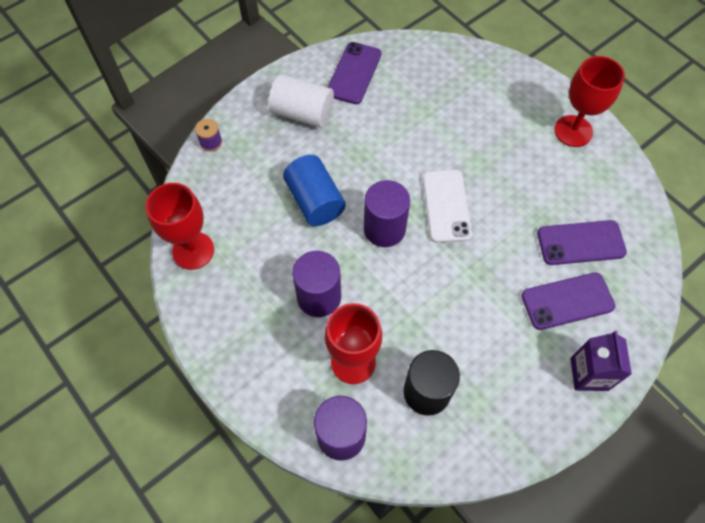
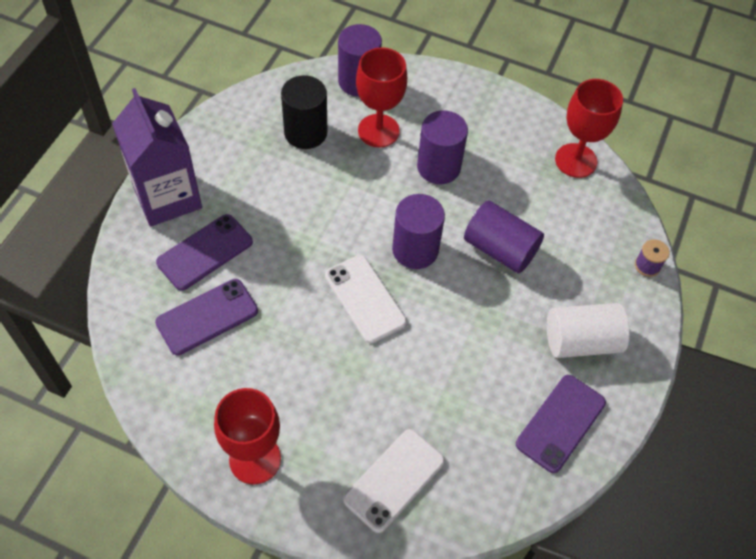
camera: 150 degrees right, 5 degrees down
blue cylinder [283,155,346,226] -> purple cylinder [464,200,544,273]
purple phone [327,42,382,104] -> purple phone turned 45 degrees clockwise [516,375,606,473]
purple carton [571,331,632,391] -> purple carton [112,88,202,226], size x1.65
none -> white phone [343,429,445,533]

